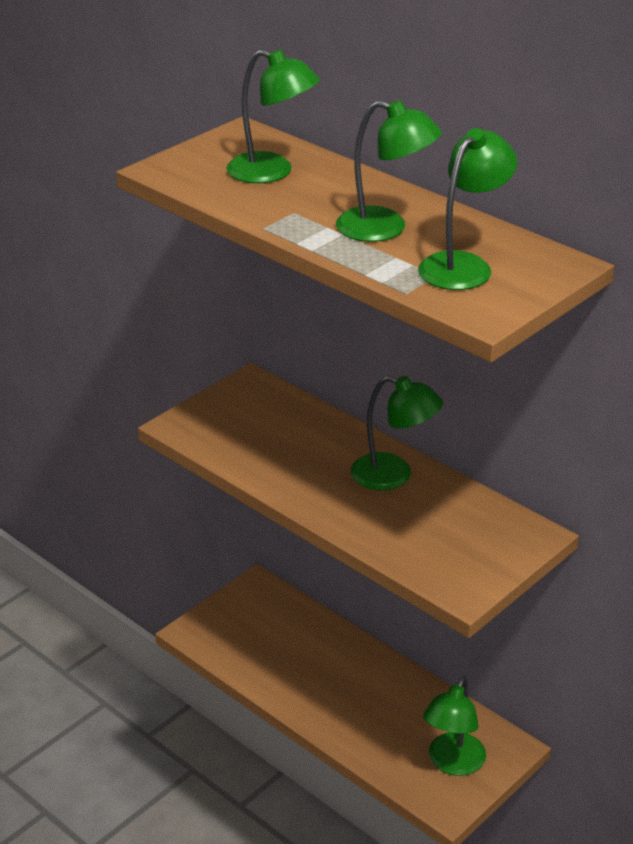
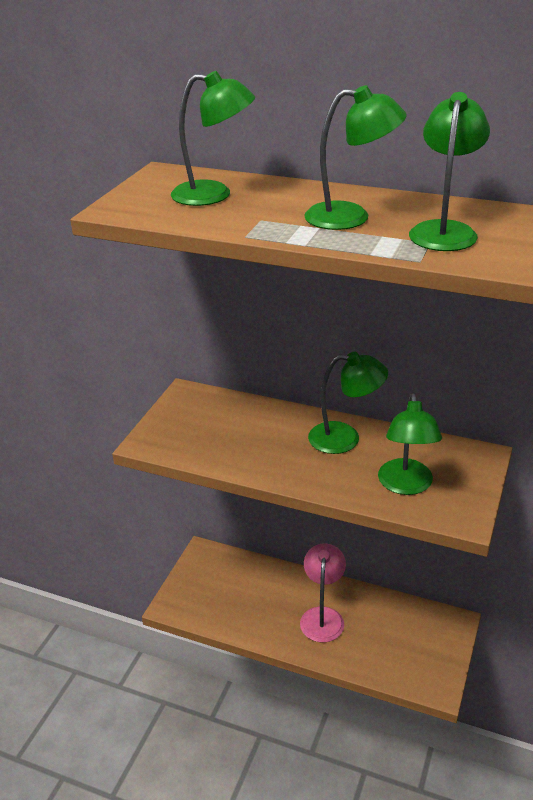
camera: 20 degrees left, 0 degrees up
green lamp [423,676,486,776] -> green lamp moved to [378,393,442,495]
none -> pink lamp [300,543,346,642]

